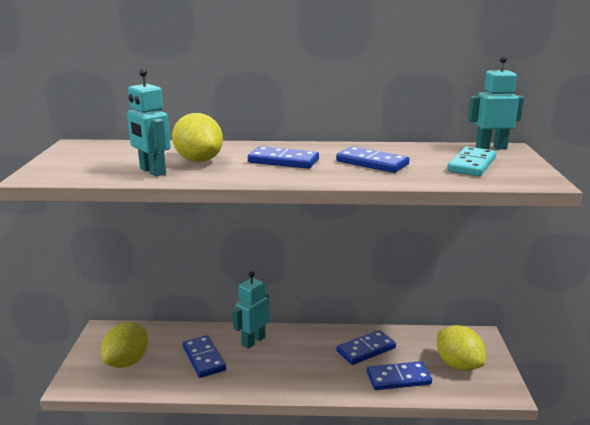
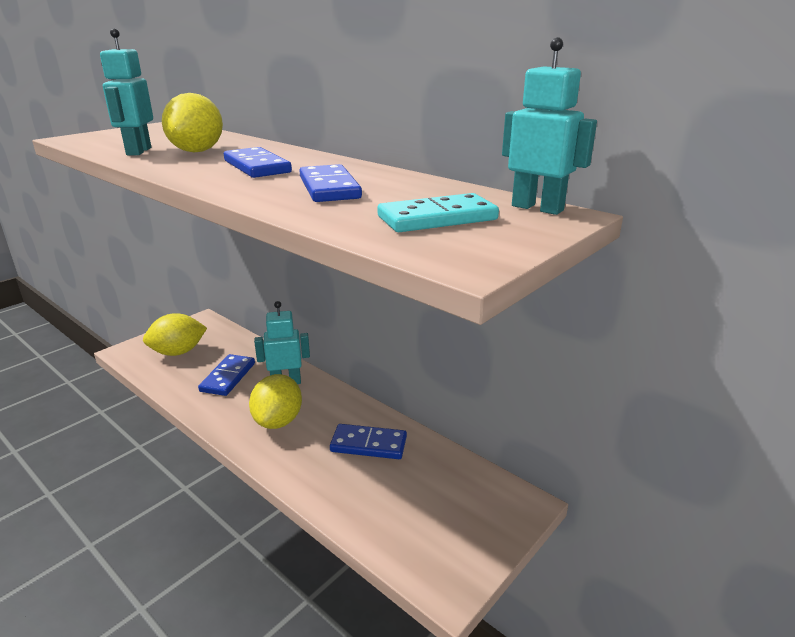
camera: 40 degrees right, 5 degrees up
blue domino [367,361,432,390] -> none
yellow lemon [437,325,486,371] -> yellow lemon moved to [249,374,302,429]

